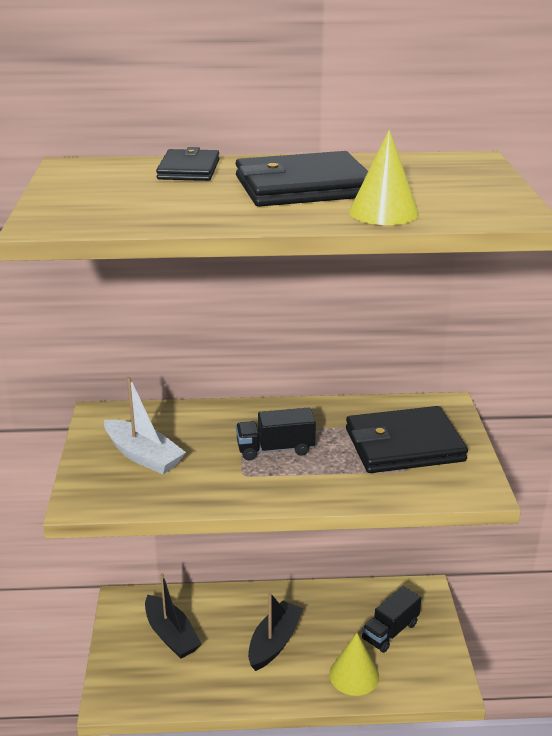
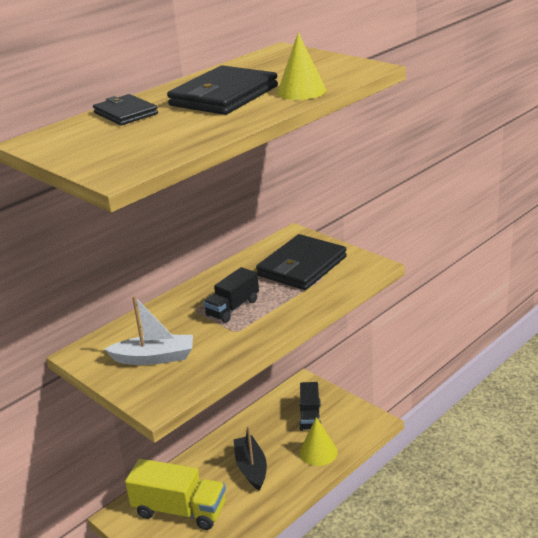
camera: 40 degrees left, 0 degrees up
black boat [145,573,201,659] -> yellow truck [125,459,226,530]

